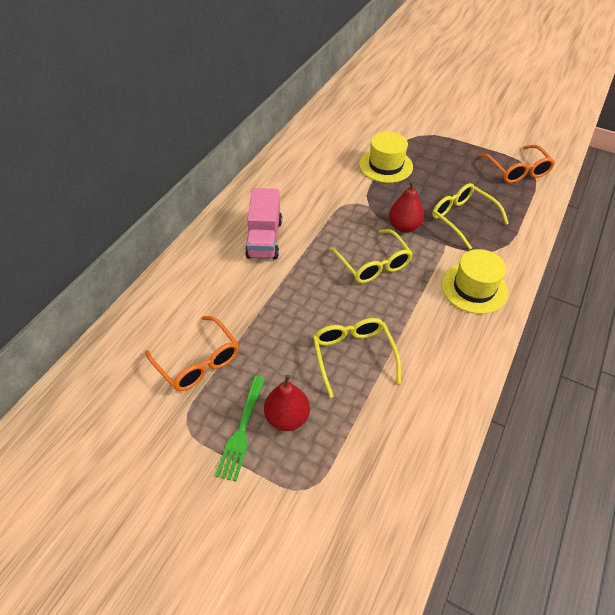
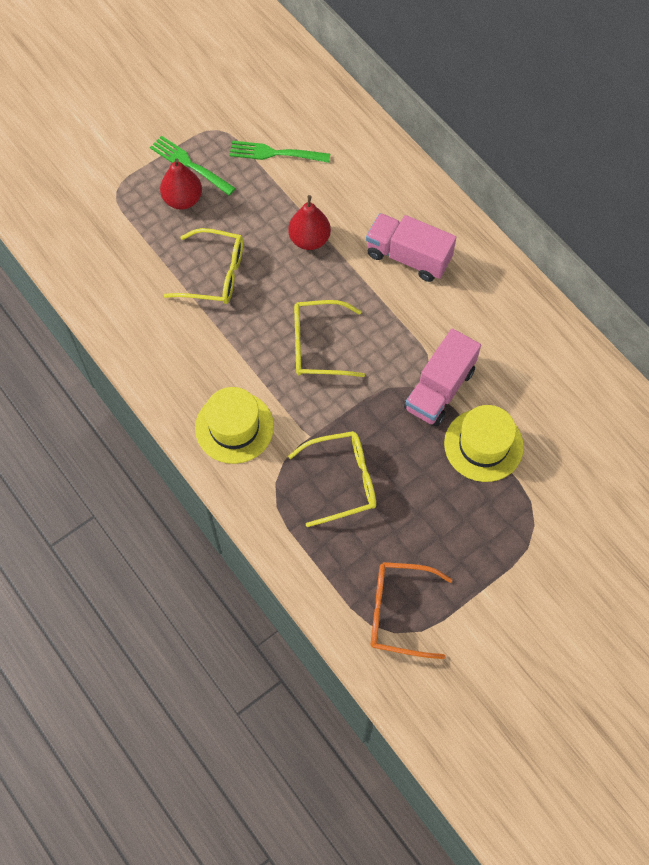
camera: 115 degrees right, 15 degrees up
orange glasses [145,316,239,391] -> green fork [230,141,330,163]
red pear [389,181,424,233] -> red pear moved to [288,195,331,250]
none -> pink truck [404,328,481,426]

